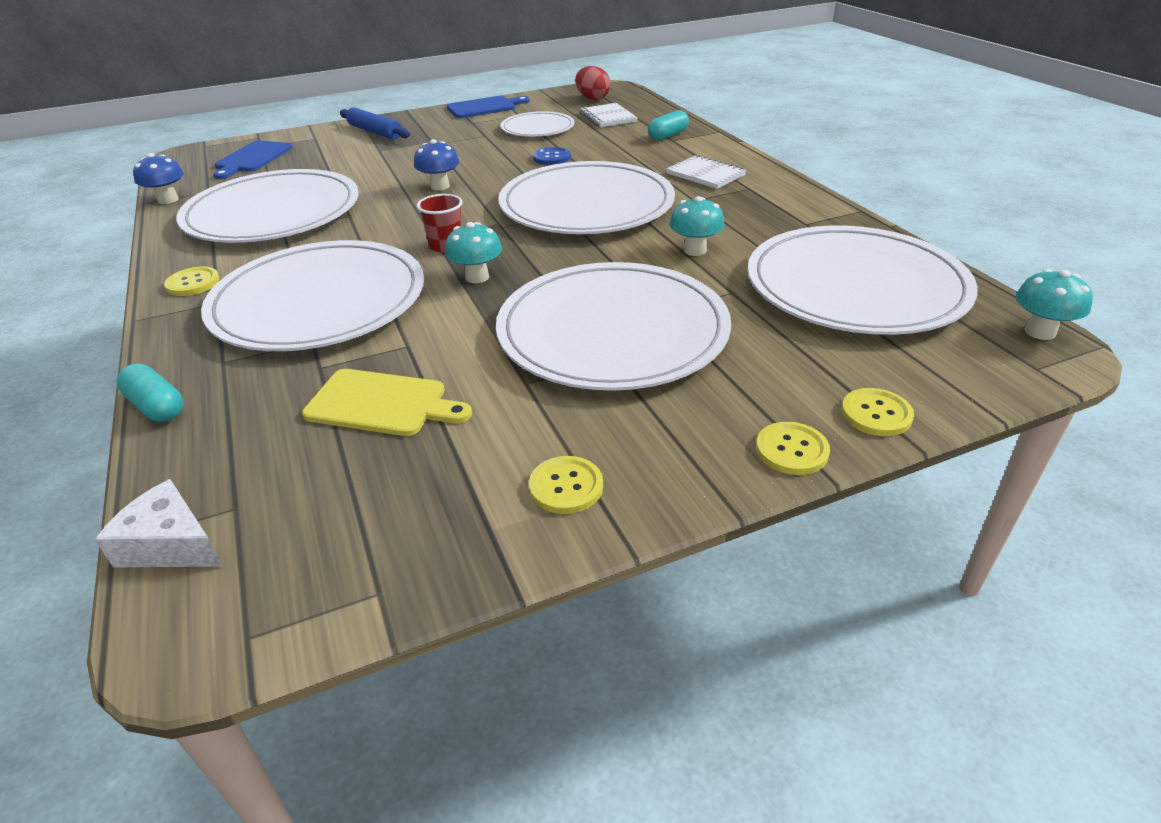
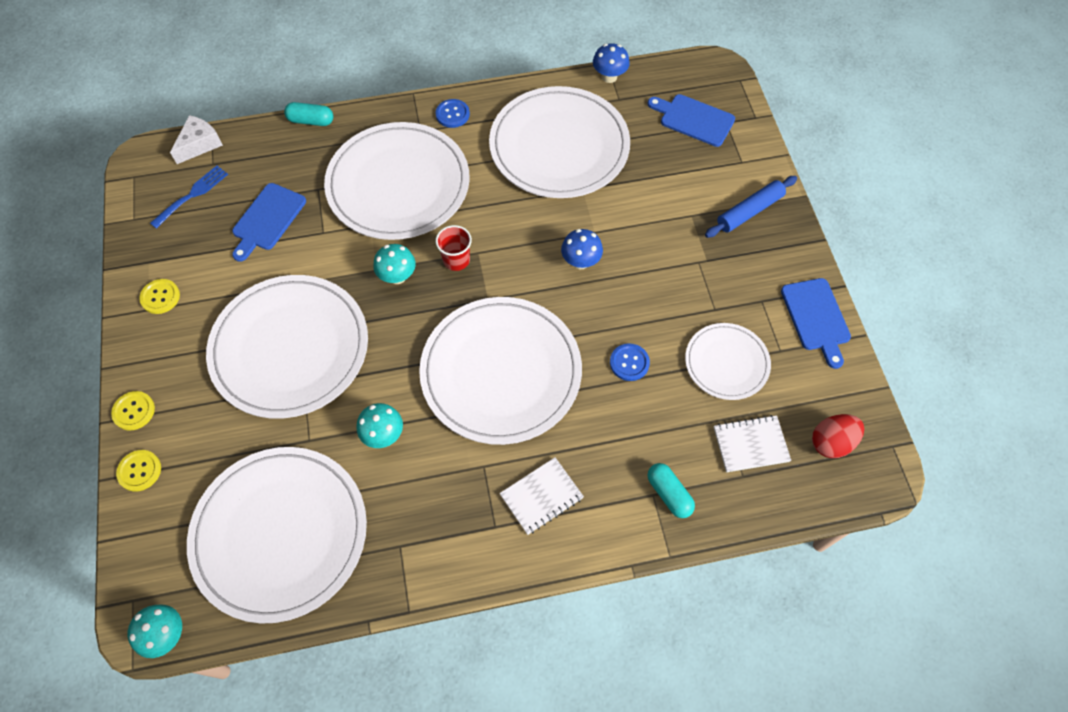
camera: 100 degrees right, 25 degrees up
turquoise capsule [116,364,183,422] -> turquoise capsule turned 45 degrees clockwise [284,102,333,126]
yellow button [164,267,220,296] -> blue button [436,99,470,128]
yellow cutting board [302,369,472,436] -> blue cutting board [232,183,306,262]
none -> blue fork [150,166,228,229]

